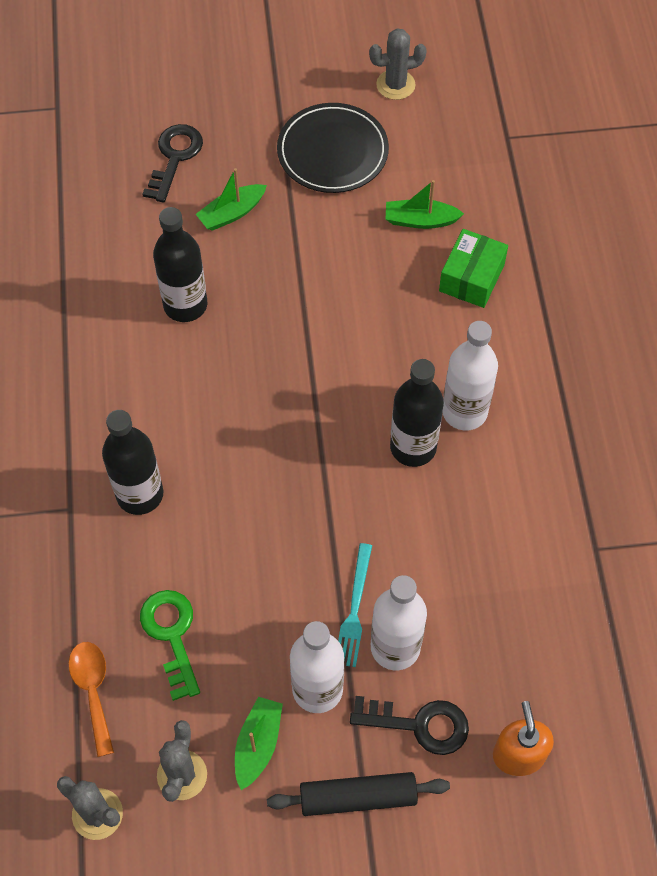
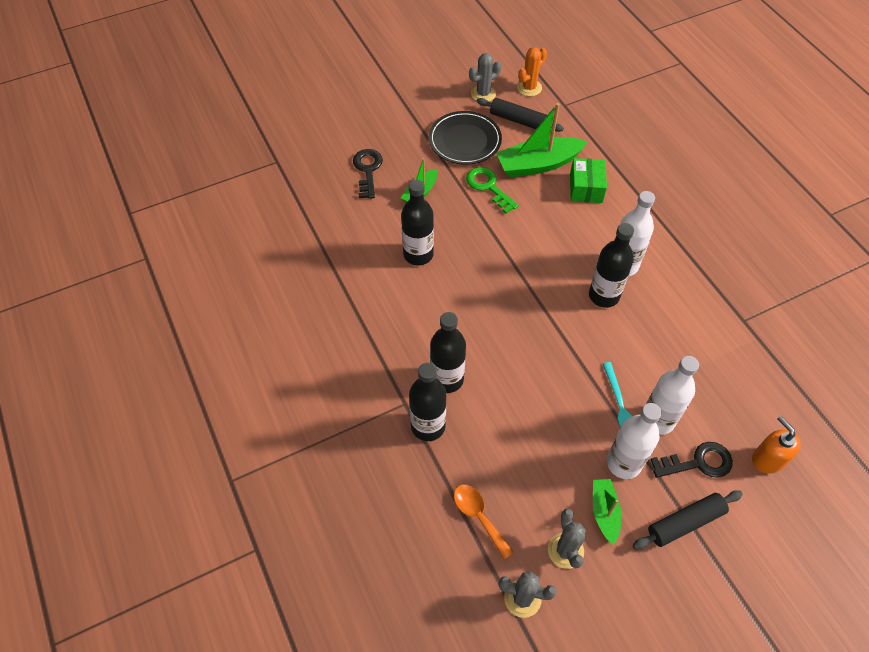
camera: 20 degrees left, 5 degrees down
green key [140,590,200,701] -> green key moved to [466,167,519,214]
green boat [386,180,464,229] -> green boat [496,103,587,177], size x1.82
none -> black bottle [409,363,446,441]
none -> black rolling pin [477,98,564,132]
none -> orange cactus [517,47,547,96]

